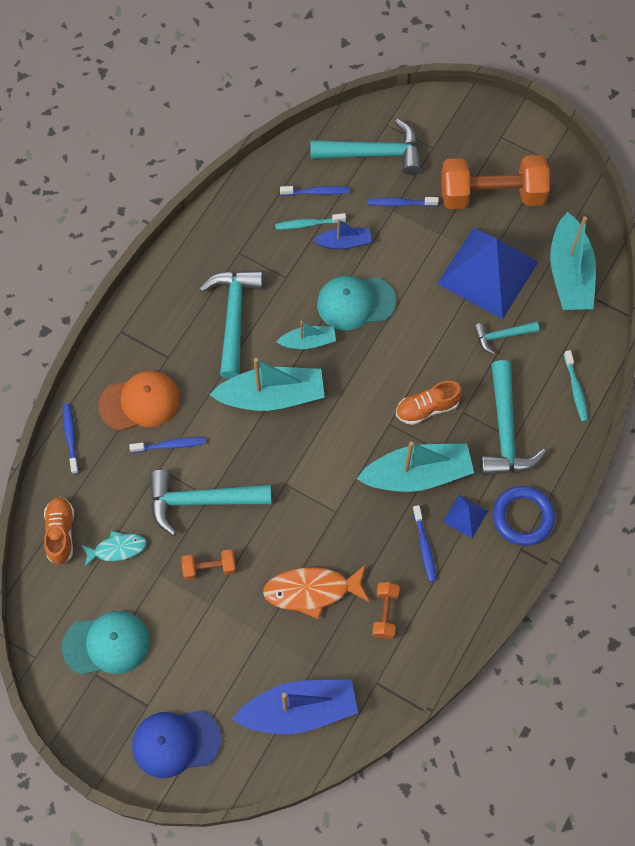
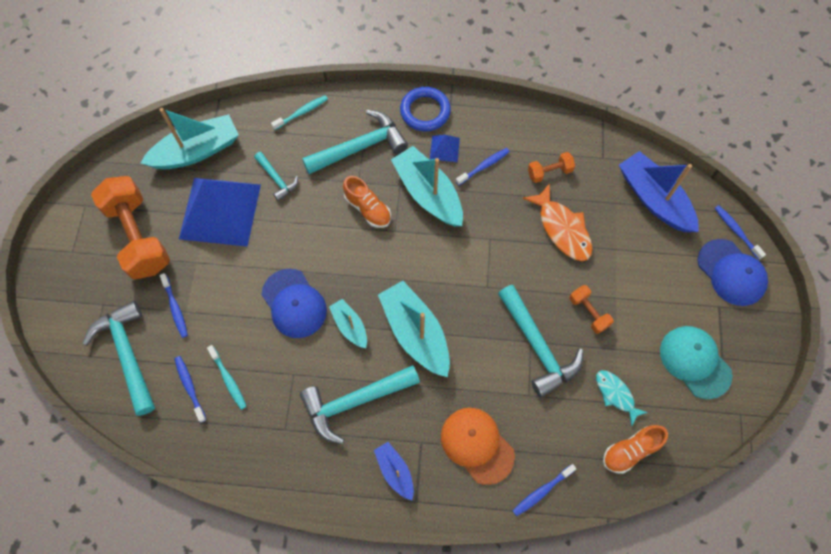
camera: 115 degrees left, 0 degrees up
blue toothbrush [129,437,206,453] -> blue toothbrush moved to [715,205,766,260]
blue boat [313,219,371,250] -> blue boat moved to [374,442,414,500]
turquoise cap [317,276,396,330] -> blue cap [262,269,327,338]

